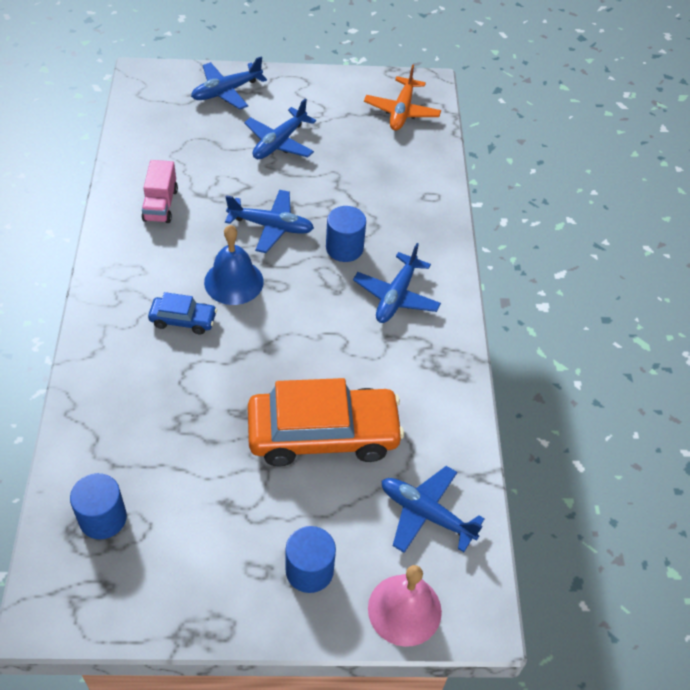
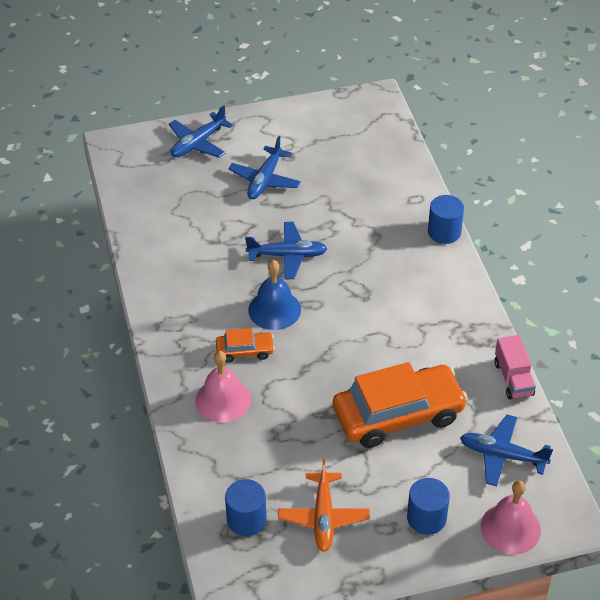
camera: 10 degrees left, 5 degrees down
pink truck [142,160,178,223] -> pink truck moved to [494,335,536,399]
blue car [148,292,217,334] -> orange car [216,328,275,363]
blue cylinder [326,206,366,262] -> blue cylinder moved to [428,195,464,244]
blue plane [353,243,441,323] -> none
orange plane [364,64,441,131] -> orange plane moved to [278,459,370,552]
none -> pink bell [195,351,251,423]

